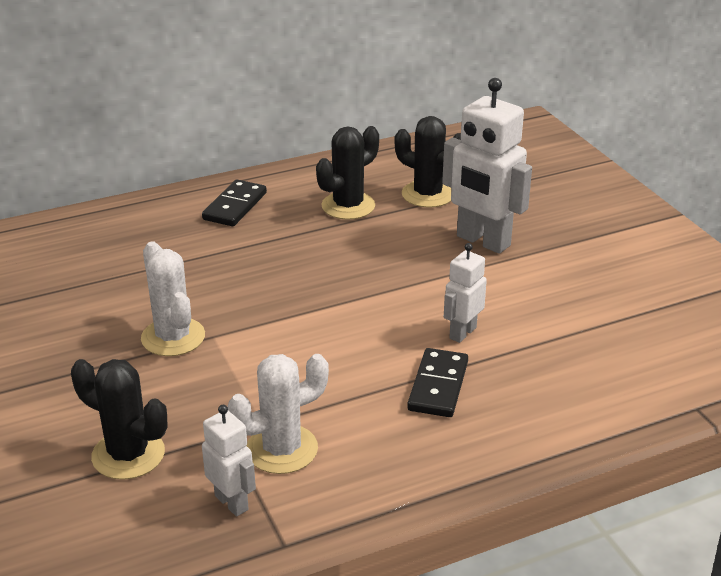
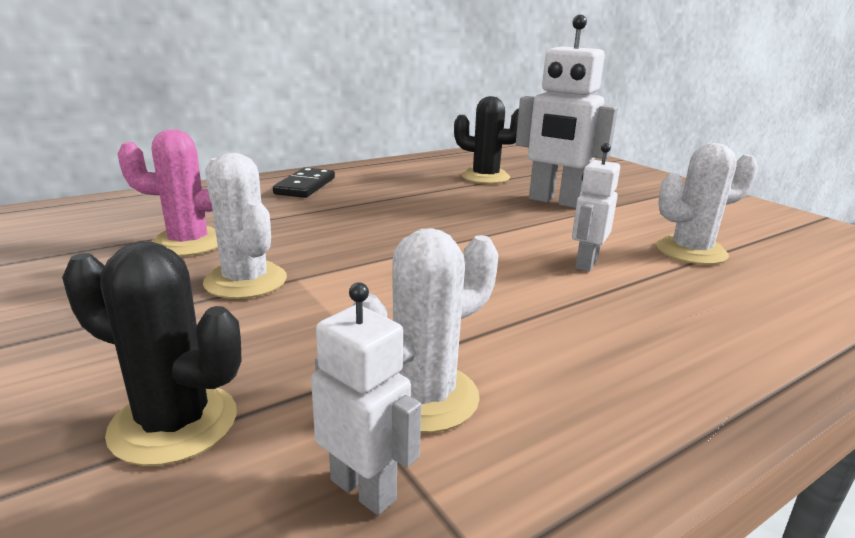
camera: 10 degrees left, 10 degrees down
black cactus [316,126,379,220] -> none
black domino [407,348,468,417] -> none
none -> pink cactus [118,129,218,256]
none -> white cactus [656,143,758,265]

